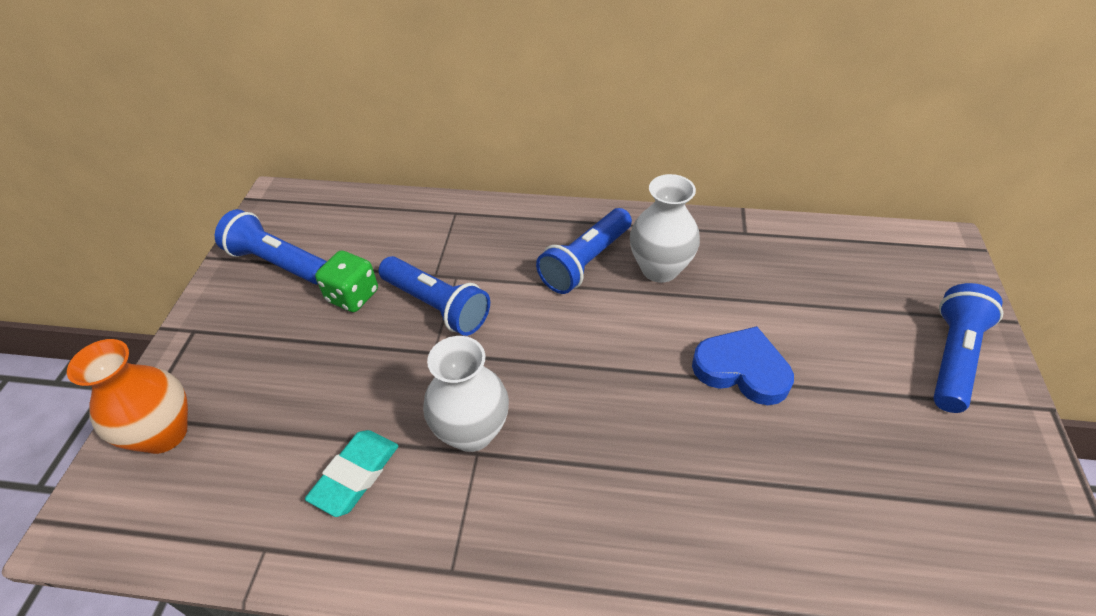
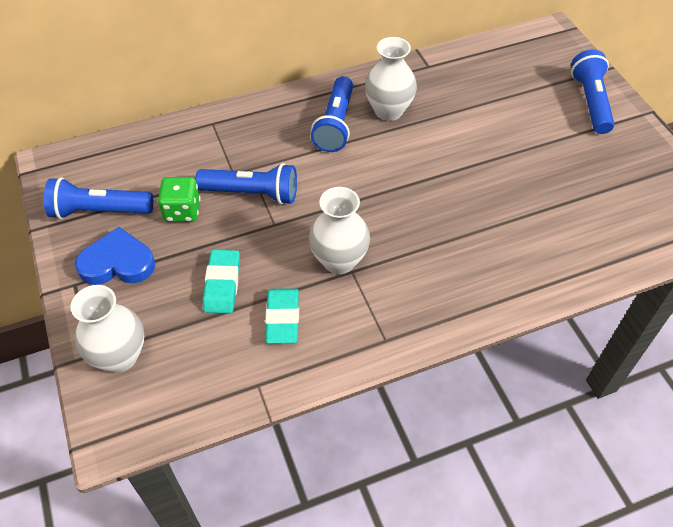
camera: 30 degrees left, 5 degrees up
orange vase [67,339,188,454] -> white vase [70,285,144,373]
blue heart [692,326,794,405] -> blue heart moved to [75,227,155,285]
none -> turquoise eraser [203,250,240,313]

